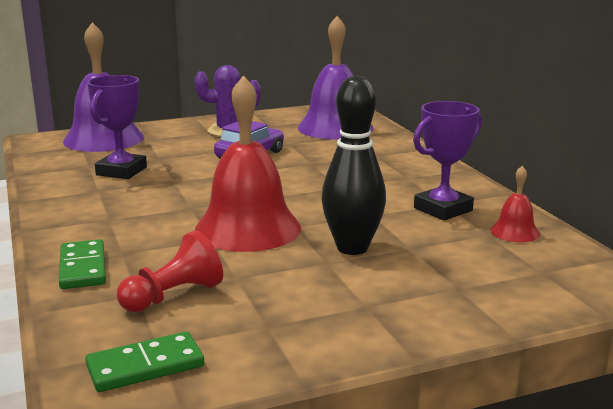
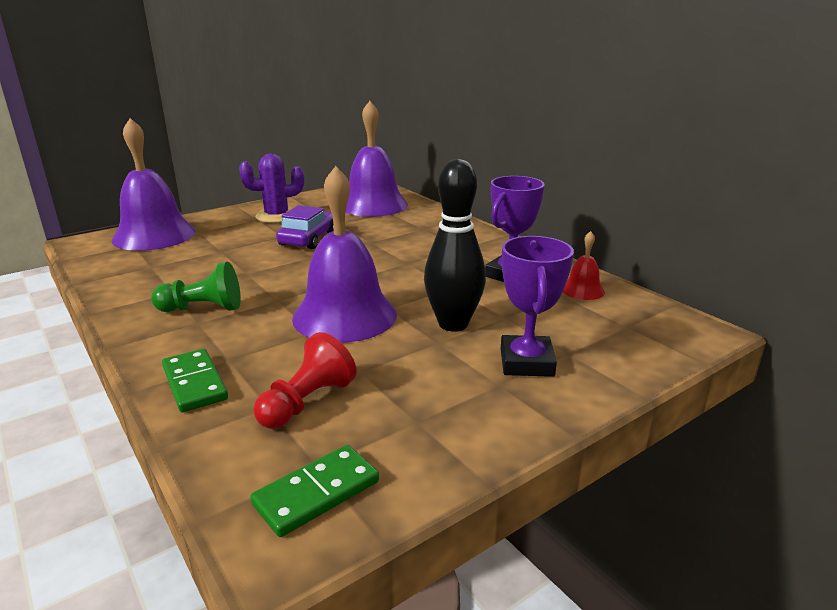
camera: 15 degrees left, 5 degrees up
purple trophy [87,75,147,179] -> purple trophy moved to [501,236,574,377]
red bell [195,75,301,252] -> purple bell [292,166,397,343]
none -> green pawn [151,262,241,312]

